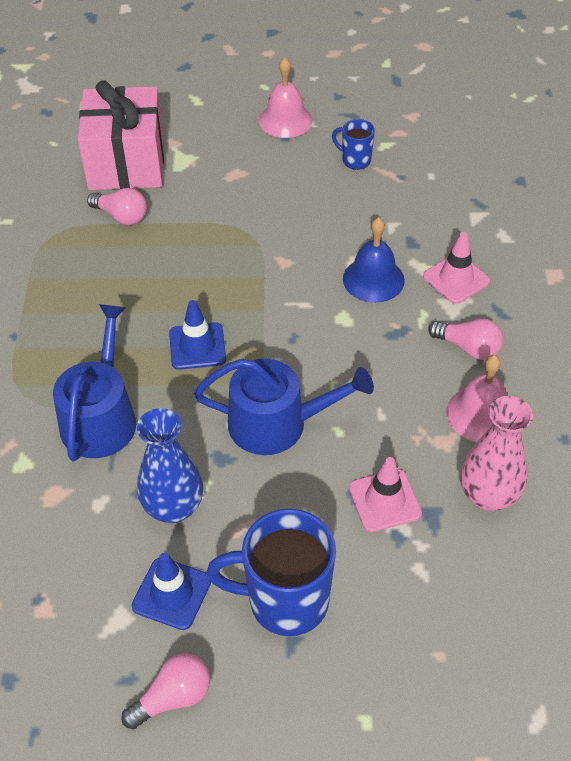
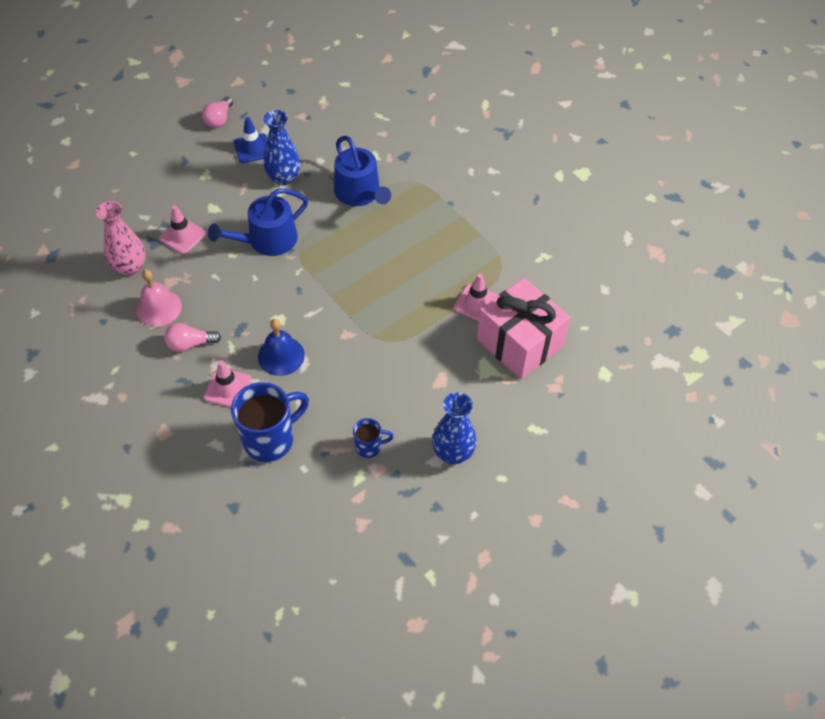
camera: 140 degrees right, 5 degrees up
pink light bulb [87,188,147,225] -> pink traffic cone [454,274,499,321]
blue traffic cone [169,300,226,370] -> none
blue mug [207,509,336,636] -> blue mug moved to [231,382,309,462]
pink bell [259,58,312,138] -> blue vase [432,392,477,464]

